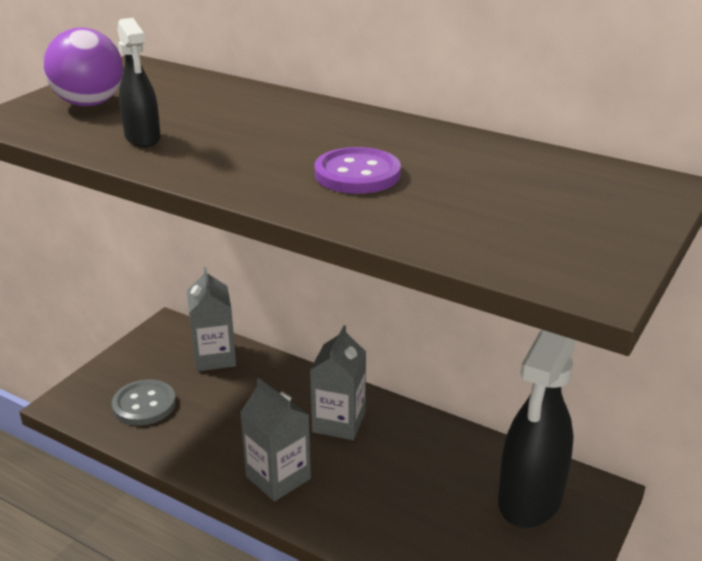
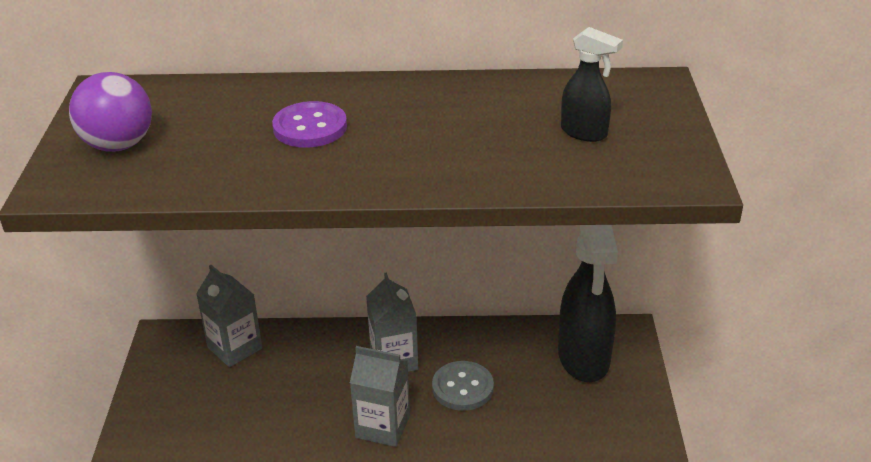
camera: 30 degrees left, 5 degrees up
grey button [112,379,176,426] -> grey button moved to [432,361,494,411]
black spray bottle [117,18,161,147] -> black spray bottle moved to [561,27,623,142]
purple button [314,147,401,194] -> purple button moved to [272,101,347,148]

